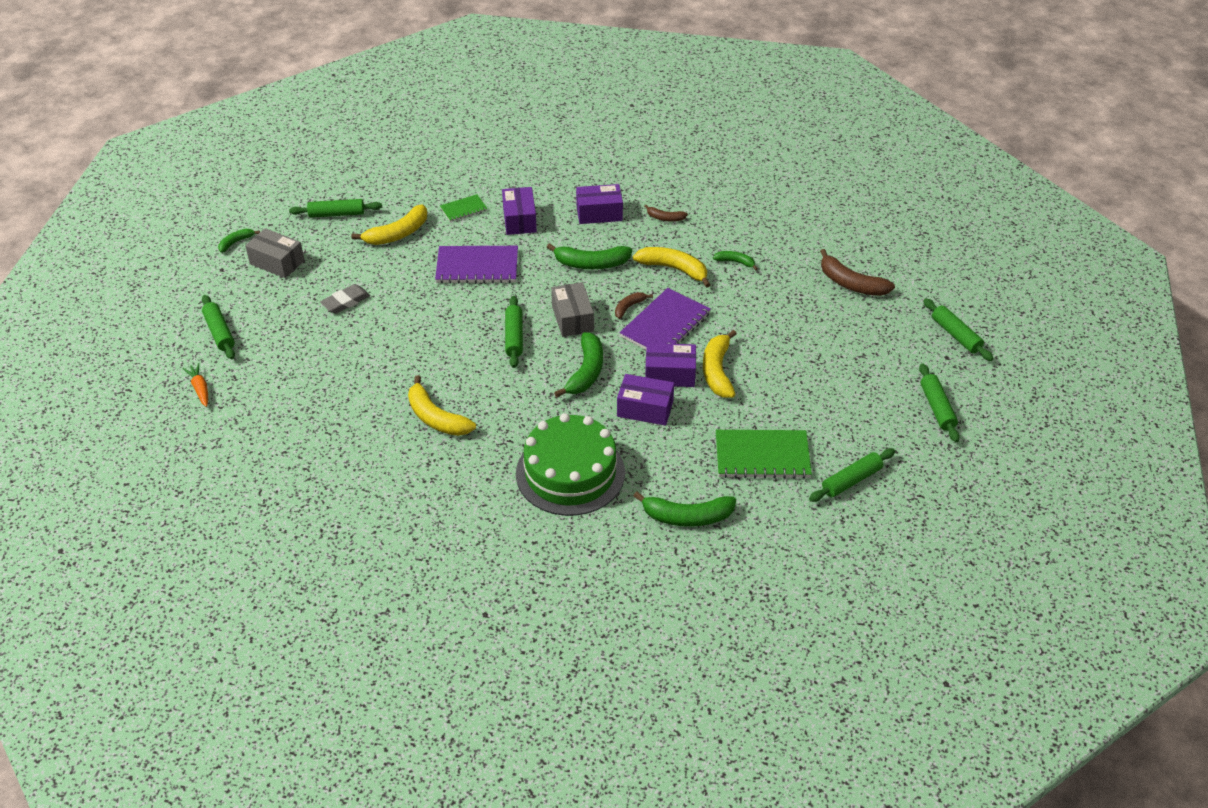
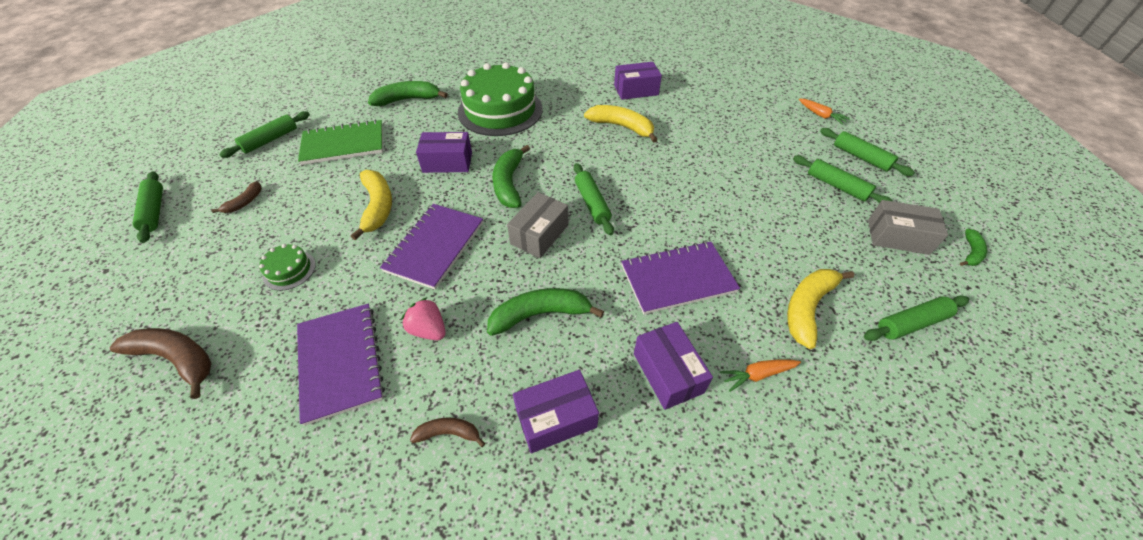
camera: 165 degrees right, 5 degrees up
grey eraser [320,284,370,314] -> none
green notebook [440,194,488,222] -> orange carrot [720,360,801,392]
grey box [551,282,594,337] -> grey box turned 60 degrees clockwise [507,192,568,258]
brown banana [615,292,653,319] -> brown banana moved to [211,181,262,213]
yellow banana [633,247,711,288] -> pink strawberry [401,297,446,340]
purple box [645,343,696,387] -> purple box moved to [614,62,662,100]
green banana [713,251,758,270] -> purple notebook [297,304,385,426]
green rolling pin [923,298,994,361] -> green rolling pin moved to [793,155,892,203]
none -> green cake [259,244,316,291]

